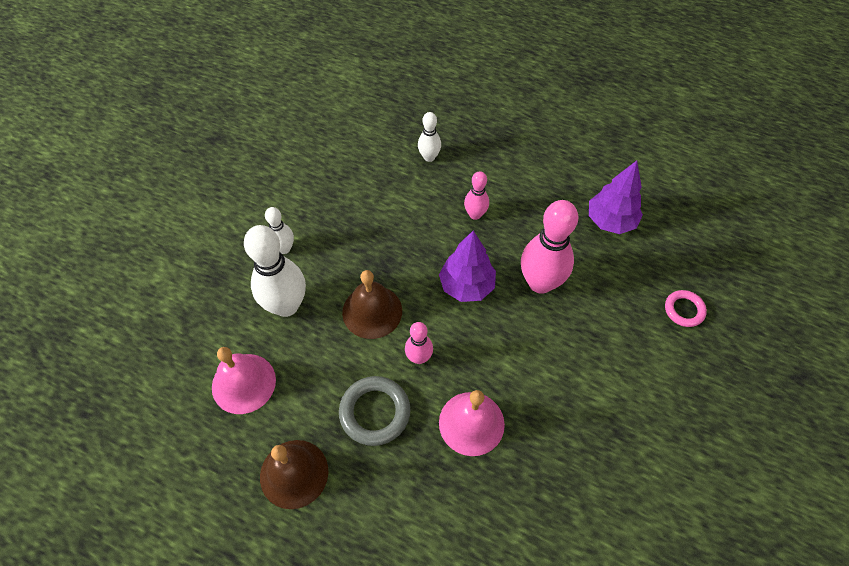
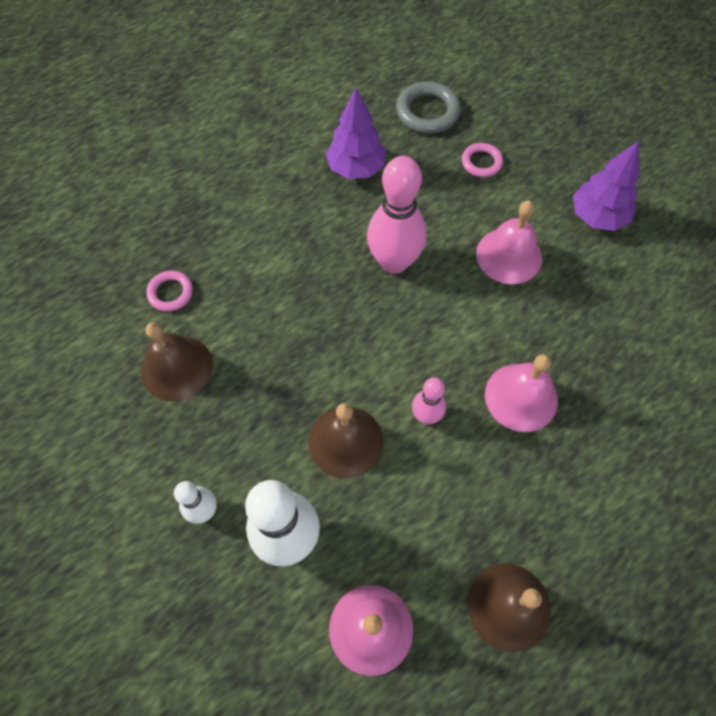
camera: 65 degrees left, 5 degrees up
grey ring [339,376,410,446] -> grey ring moved to [396,81,461,134]
white bowling pin [418,112,441,162] -> pink ring [146,270,193,312]
purple tree [439,231,496,302] -> purple tree moved to [573,141,640,231]
pink bowling pin [464,171,489,220] -> none
none -> brown bell [141,322,213,401]
none -> pink bell [476,201,542,284]

